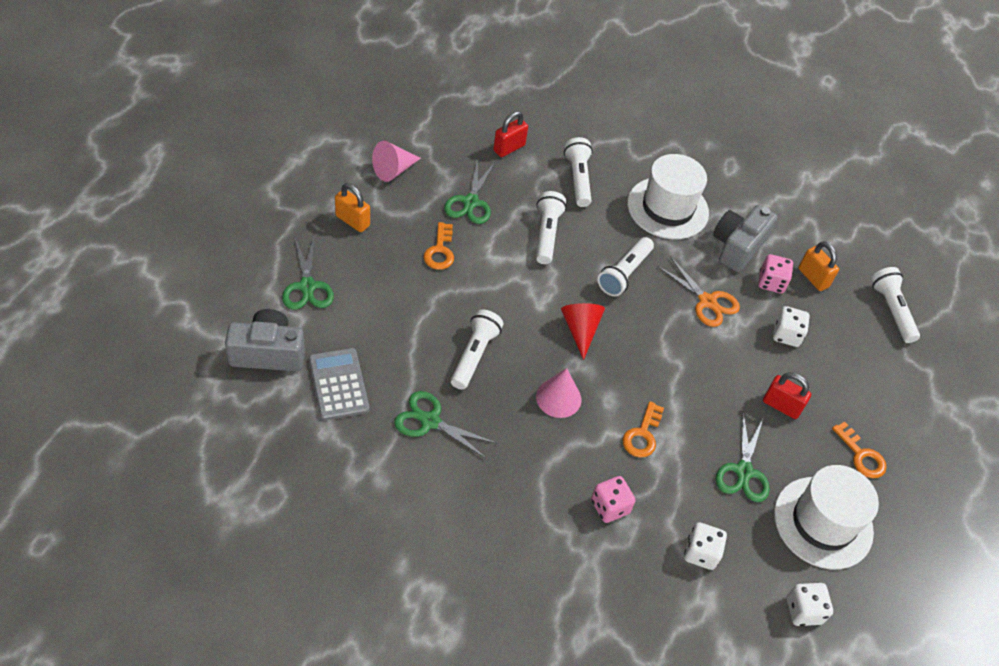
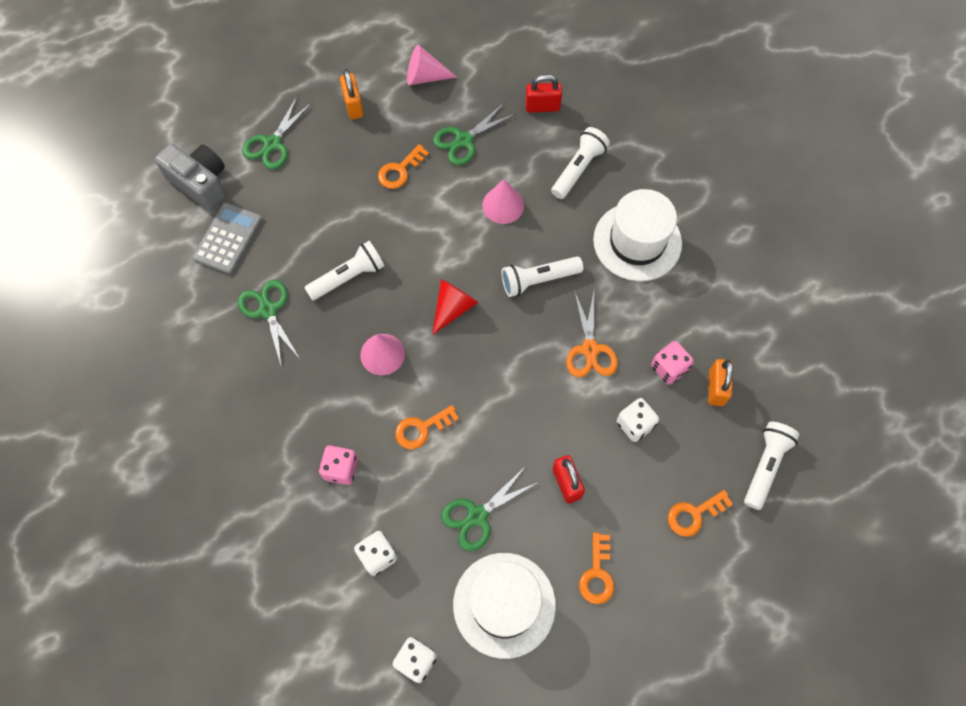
camera: 45 degrees right, 15 degrees up
white flashlight [536,191,567,264] -> pink cone [482,179,524,224]
grey camera [713,205,777,272] -> none
none -> orange key [668,490,733,537]

